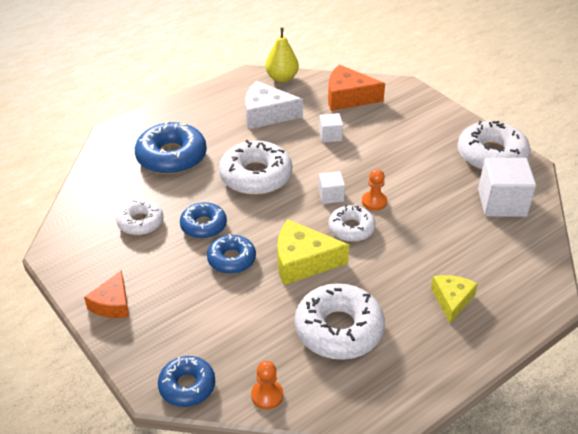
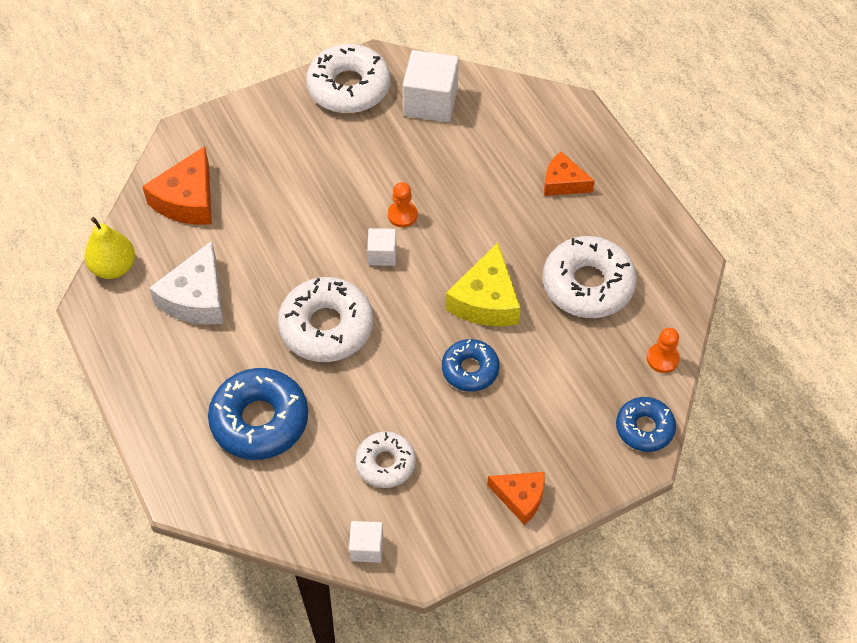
camera: 80 degrees left, 15 degrees up
blue donut [180,202,227,239] -> none
white cube [319,113,343,143] -> white cube moved to [349,521,383,563]
white donut [328,205,376,242] -> none
yellow cheese [431,275,478,323] -> orange cheese [544,152,595,196]

